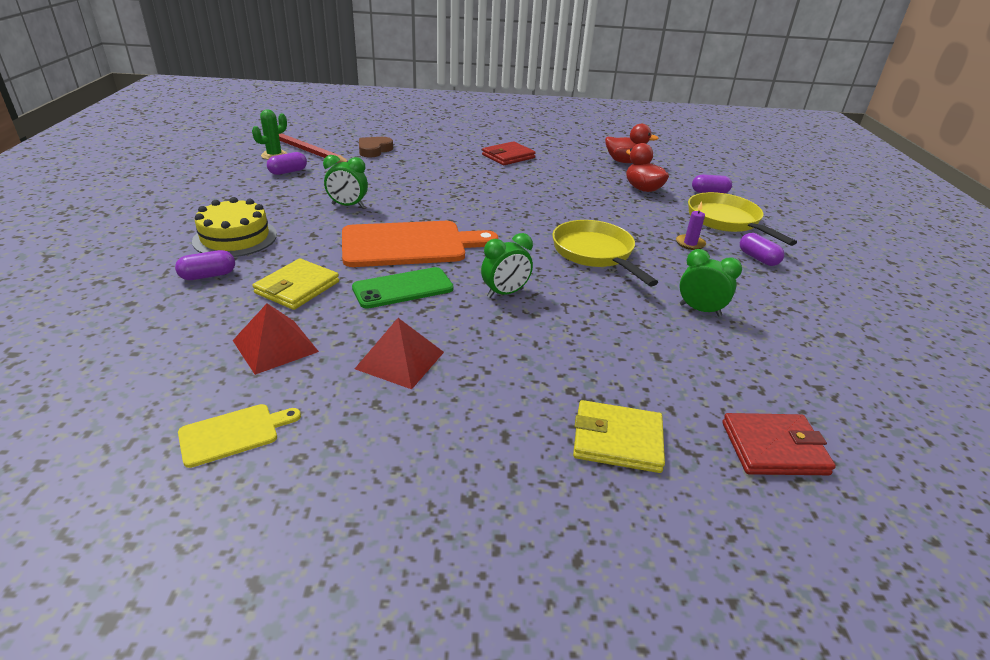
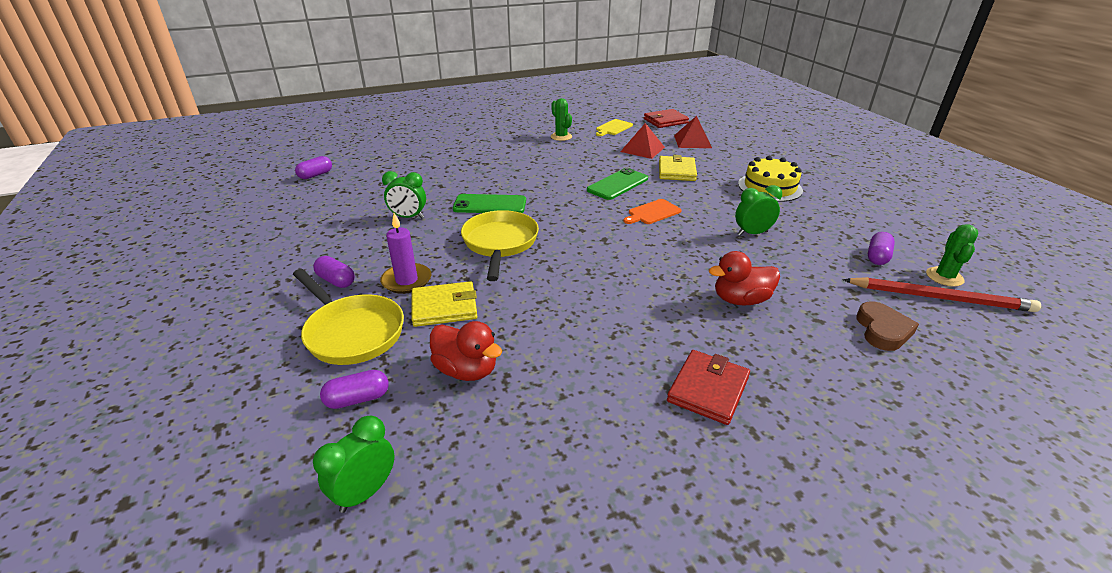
camera: 160 degrees right, 0 degrees up
purple capsule [175,250,235,280] -> purple capsule moved to [295,156,332,179]
orange cutting board [342,221,498,267] -> orange cutting board [623,199,682,224], size x0.47
red pyramid [355,318,444,389] -> red pyramid moved to [674,116,712,148]
green clock [481,233,533,298] -> green clock moved to [313,416,394,513]
yellow pan [552,220,658,286] -> yellow pan turned 135 degrees counterclockwise [461,210,539,281]
yellow wallet [573,400,665,473] -> yellow wallet moved to [412,281,478,327]
red duck [605,124,659,163] -> red duck moved to [709,251,780,305]
purple candle [676,201,706,250] -> purple candle [380,213,431,294], size x1.55
red wallet [722,413,836,475] -> red wallet moved to [644,109,689,128]
none -> green phone [453,194,526,213]
none -> green cactus [551,98,572,141]

